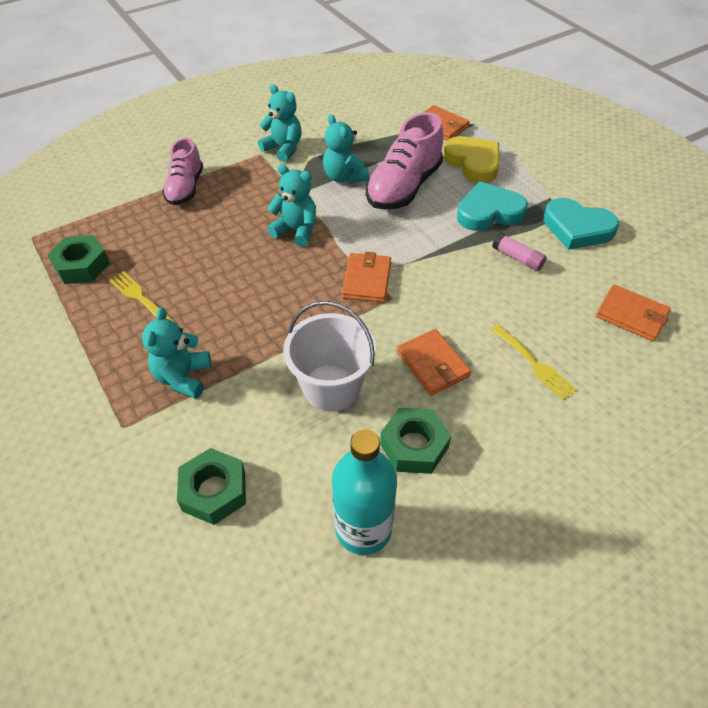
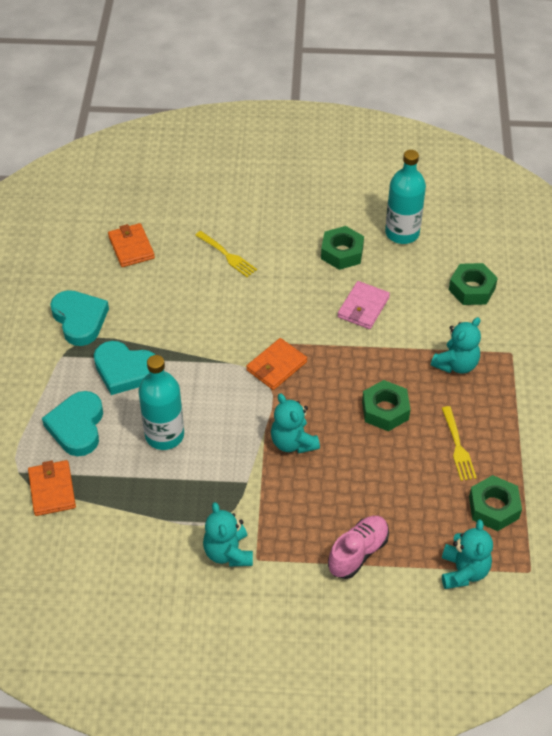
camera: 145 degrees left, 0 degrees up
white bucket [283,301,376,411] -> pink wallet [338,281,390,329]
turquoise teddy bear [323,114,369,184] -> turquoise teddy bear moved to [442,519,493,589]
pink shoe [366,112,443,209] -> turquoise bottle [138,355,184,450]
orange wallet [397,329,471,396] -> none
yellow heart [443,136,499,183] -> turquoise heart [42,391,103,456]
yellow fork [491,324,577,400] -> yellow fork turned 135 degrees clockwise [195,231,257,277]
pink glue stick [492,233,547,271] -> none
none -> green nut [362,380,410,431]

